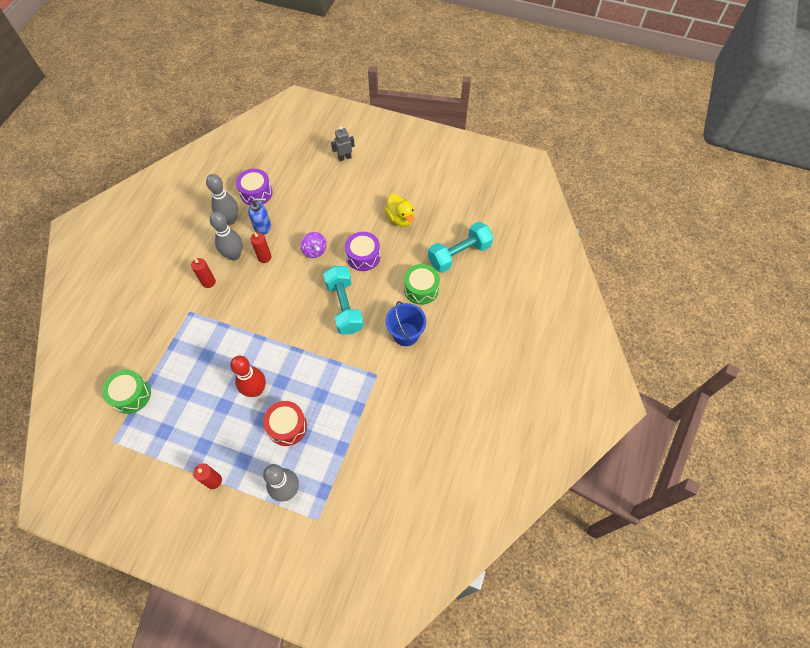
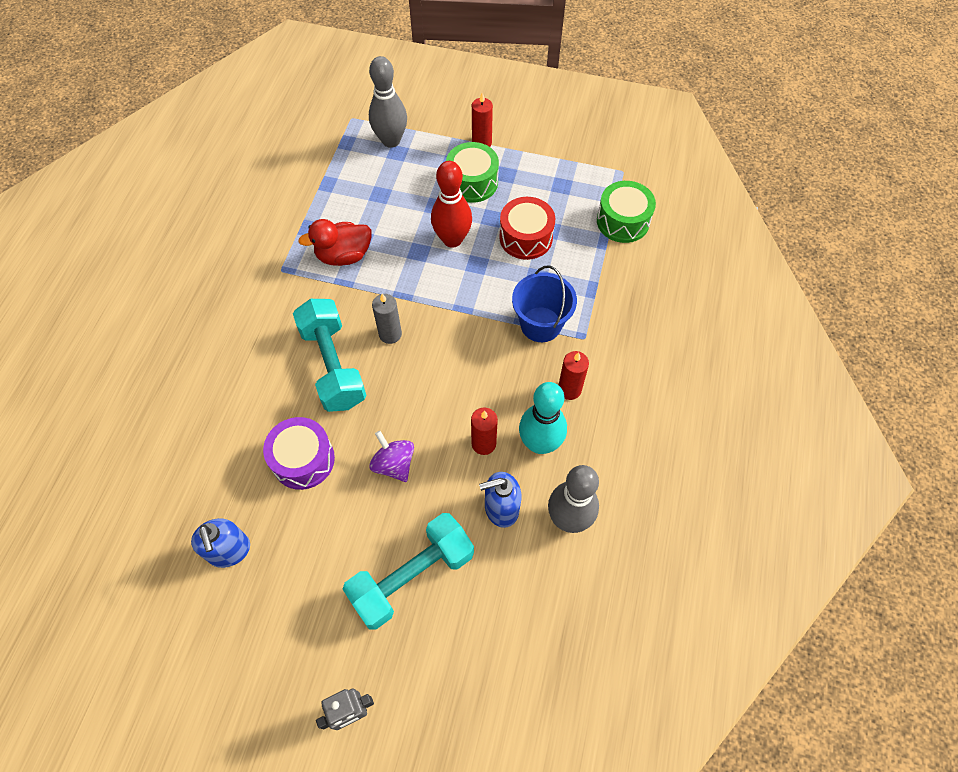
camera: 175 degrees right, 0 degrees up
grey bowling pin [209,211,242,261] -> turquoise bowling pin [519,382,567,454]
purple drum [236,169,272,205] -> none
red drum [263,401,307,446] -> red drum moved to [499,197,555,260]
yellow duck [385,194,414,227] -> blue soap dispenser [191,518,250,568]
blue bucket [386,301,427,346] -> blue bucket moved to [512,265,577,342]
green drum [404,264,440,305] -> green drum moved to [446,142,499,203]
turquoise dumbbell [428,222,494,273] -> turquoise dumbbell moved to [343,513,474,630]
none -> red duck [298,219,372,266]
none -> grey candle [372,294,402,344]

